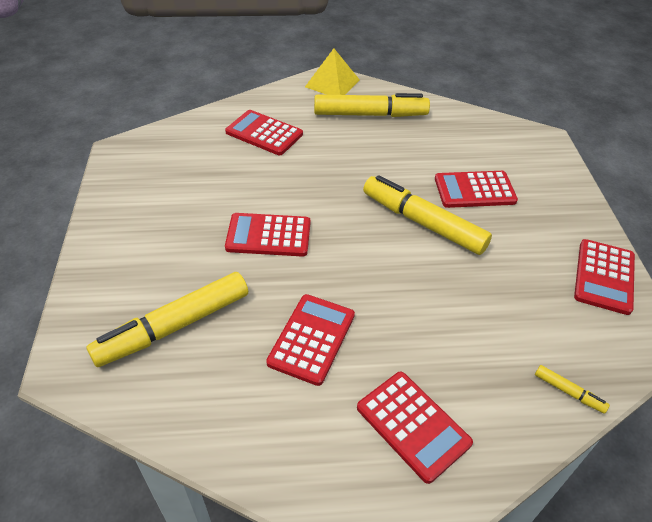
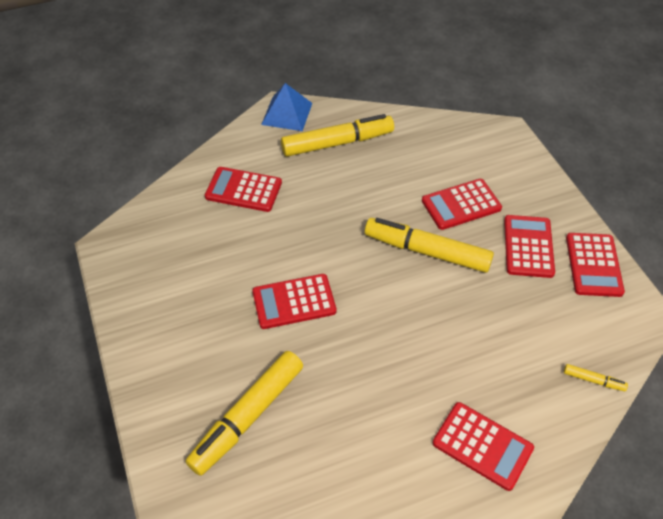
camera: 15 degrees left, 5 degrees up
red calculator [266,294,355,386] -> red calculator moved to [504,215,555,278]
yellow pyramid [305,48,360,95] -> blue pyramid [261,83,312,131]

